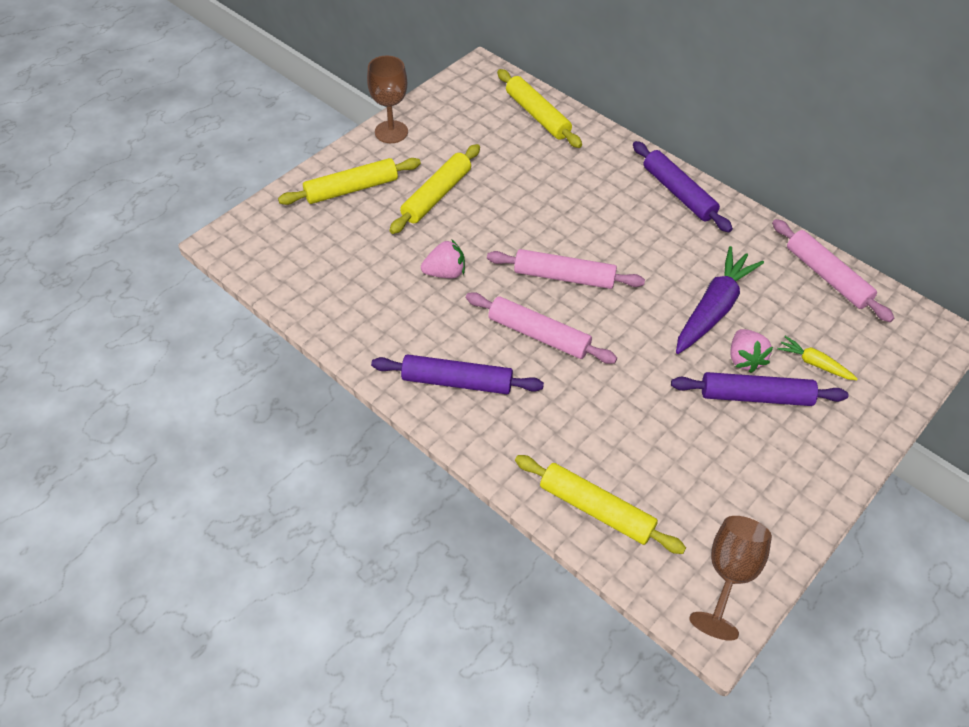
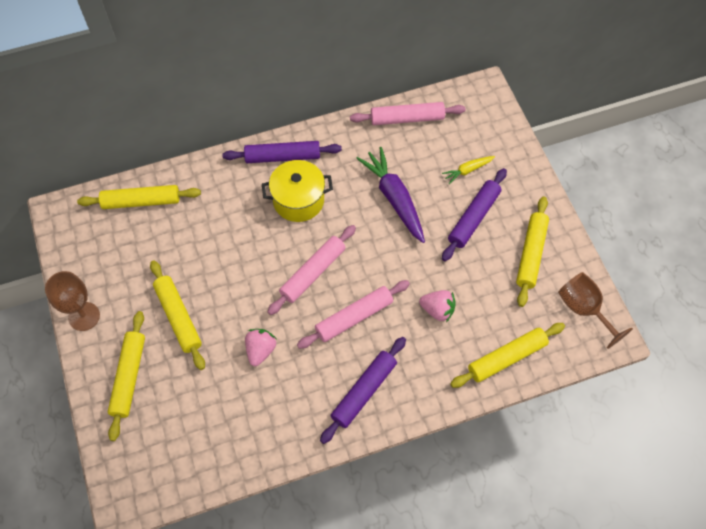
camera: 60 degrees left, 10 degrees up
pink strawberry [731,329,773,373] -> pink strawberry moved to [419,290,456,322]
none -> yellow pot [262,160,333,222]
none -> yellow rolling pin [516,196,549,307]

